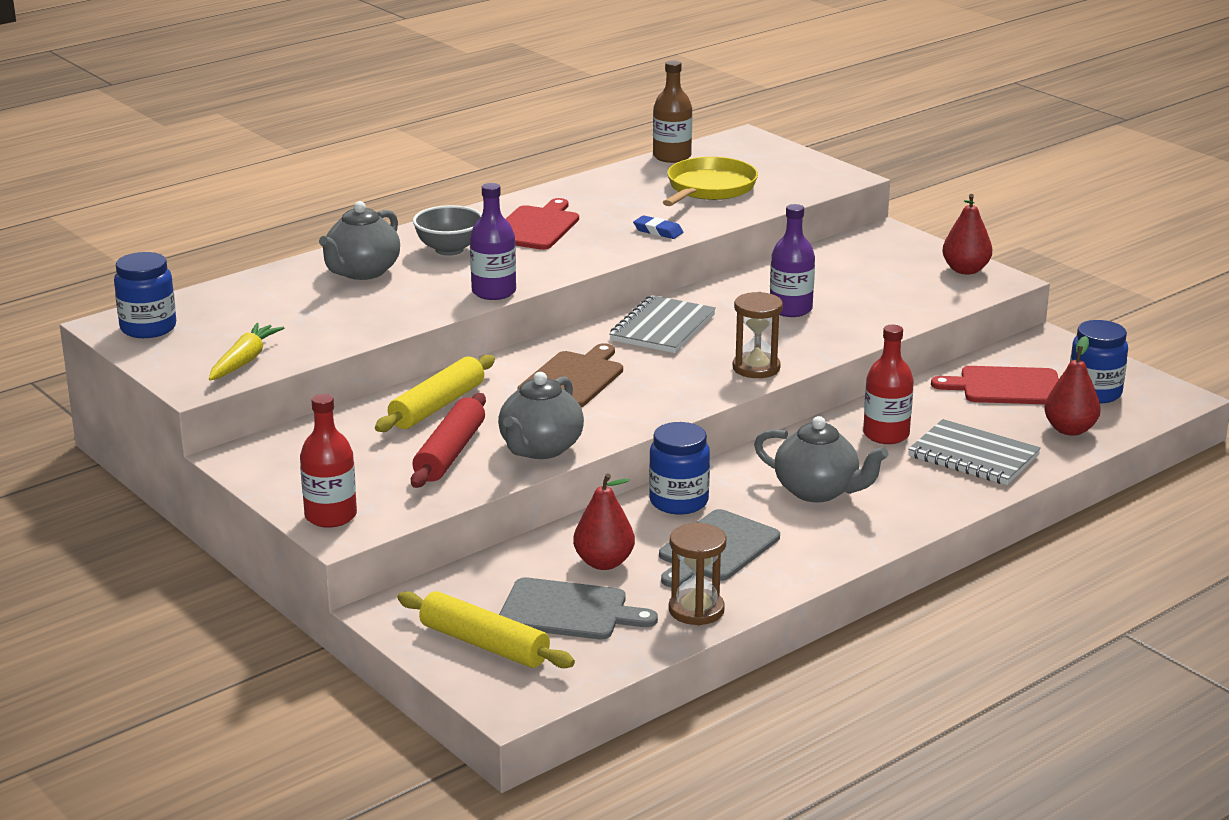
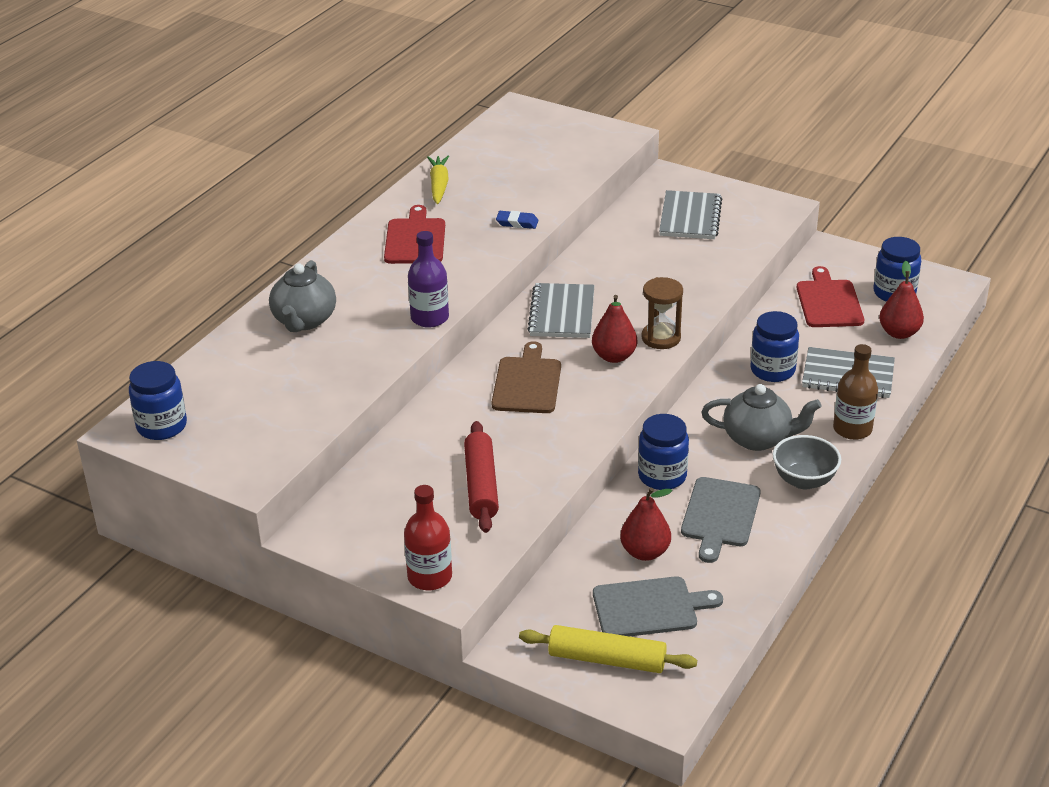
camera: 20 degrees left, 10 degrees up
yellow carrot [209,323,284,381] -> yellow carrot moved to [427,156,449,204]
yellow rolling pin [375,355,495,432] -> none
grey bowl [413,205,482,256] -> grey bowl moved to [772,435,841,490]
grey teapot [498,372,584,459] -> none
brown bottle [653,60,692,163] -> brown bottle moved to [833,344,878,440]
yellow pan [663,157,758,206] -> none
brown hourglass [669,523,726,626] -> none
purple bottle [770,204,815,317] -> none
red bottle [863,325,914,444] -> blue jar [750,311,799,382]
red cutting board [931,366,1059,404] -> red cutting board turned 105 degrees clockwise [797,266,864,327]
red pear [942,194,992,274] -> red pear moved to [592,295,637,363]
none -> grey notebook [659,190,722,239]

